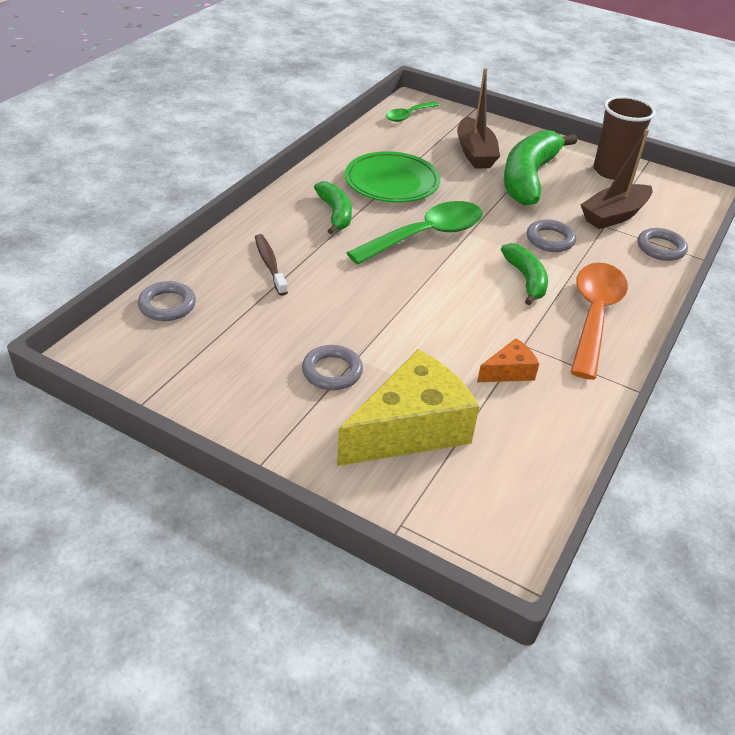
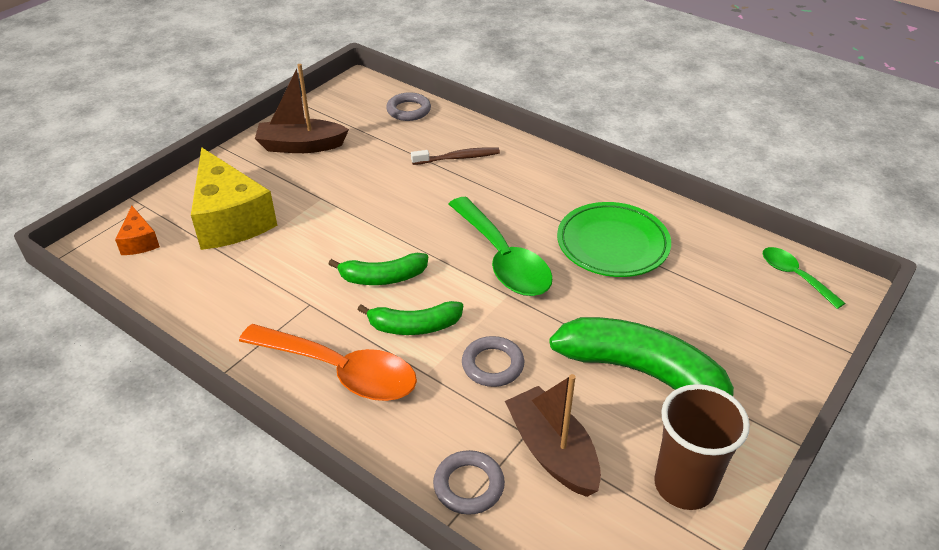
camera: 100 degrees right, 0 degrees up
grey ring [302,345,363,390] -> none
green banana [314,181,352,234] -> green banana moved to [329,253,428,285]
brown boat [457,68,500,169] -> brown boat moved to [255,64,349,153]
orange cheese [477,338,539,382] -> orange cheese moved to [115,206,160,255]

